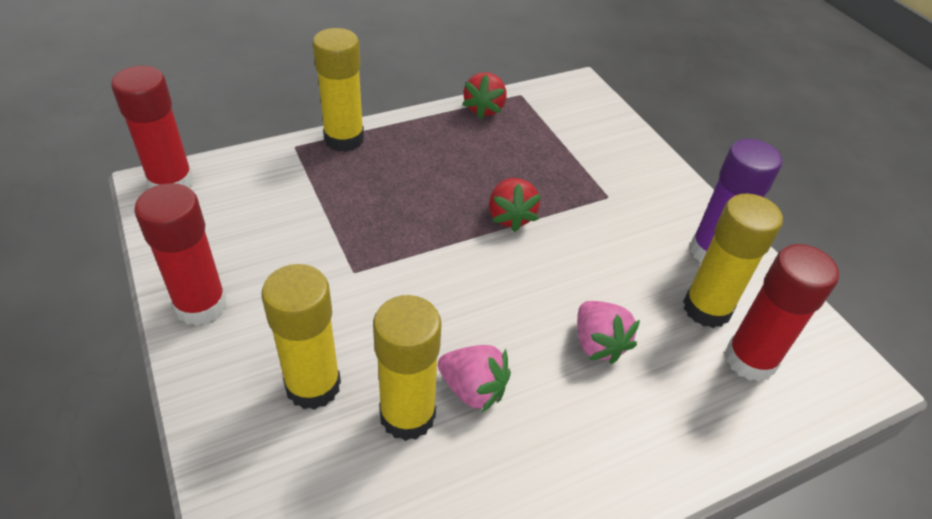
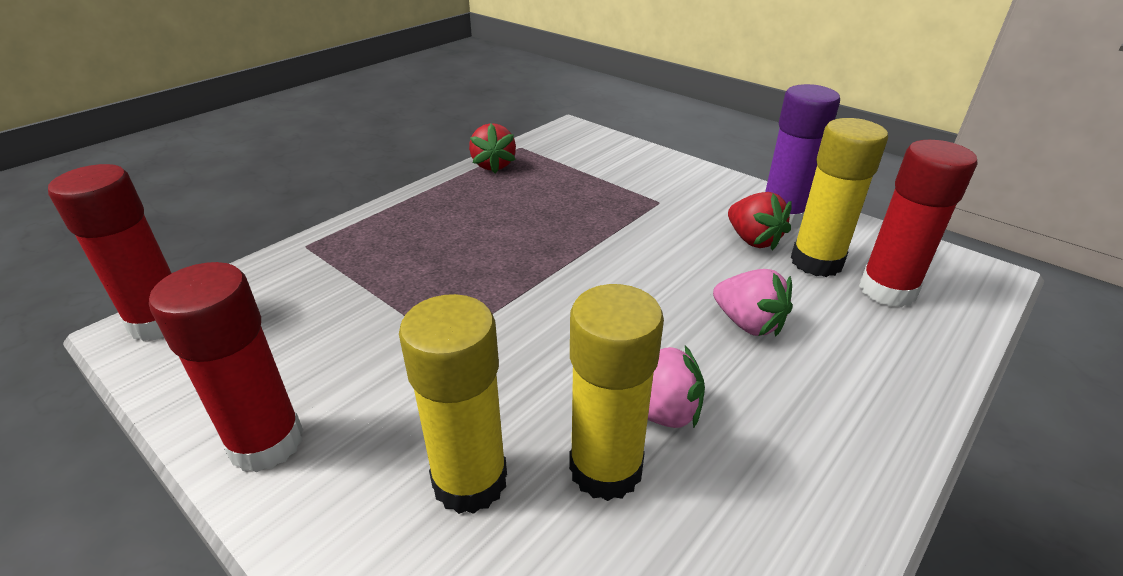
camera: 20 degrees left, 10 degrees down
yellow glue stick [313,28,364,152] -> none
red strawberry [489,178,541,232] -> red strawberry moved to [728,192,792,251]

